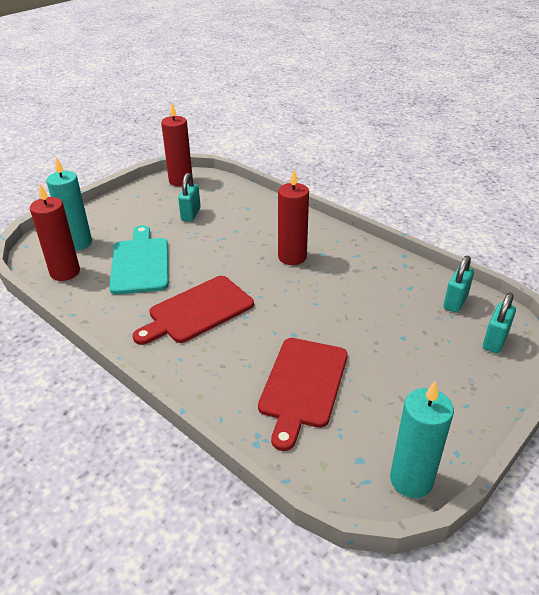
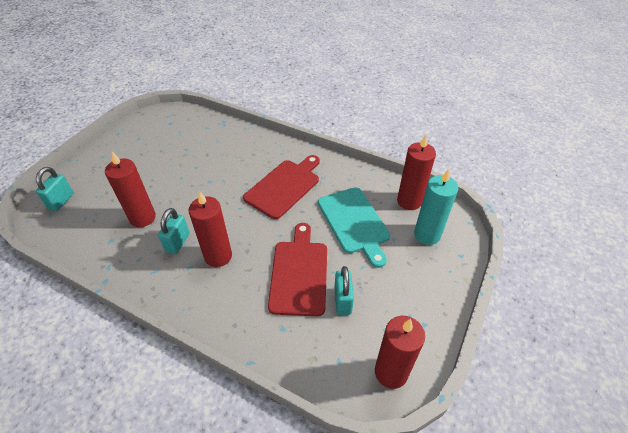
camera: 165 degrees right, 10 degrees up
red cutting board [258,338,348,451] -> red cutting board moved to [268,223,327,316]
turquoise candle [390,381,454,498] -> none
turquoise padlock [443,256,474,313] -> turquoise padlock moved to [158,208,190,254]
none -> red candle [105,152,156,227]

